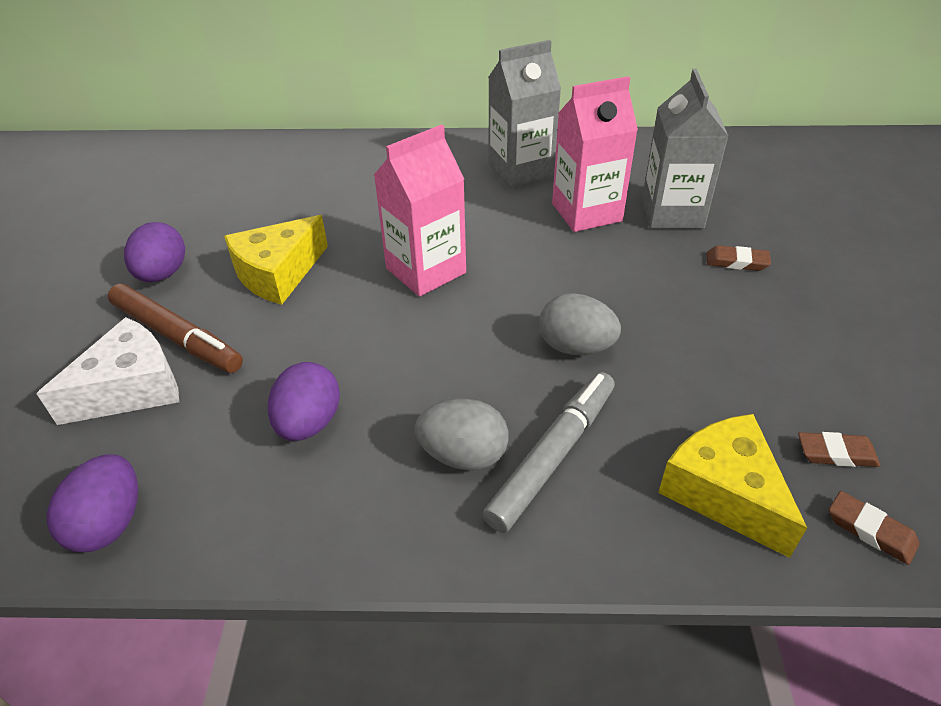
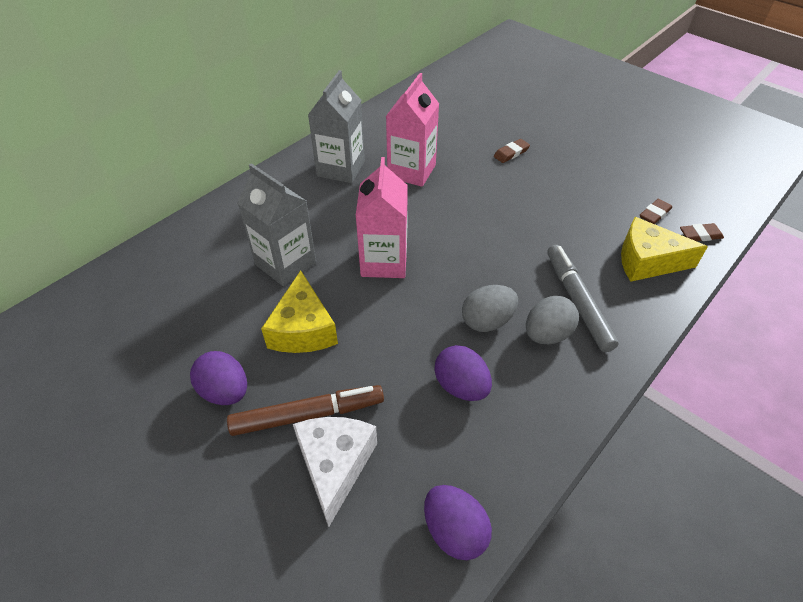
camera: 50 degrees left, 5 degrees up
grey egg [539,293,621,355] -> grey egg moved to [462,285,518,332]
grey carton [642,69,729,229] -> grey carton moved to [237,163,316,286]

